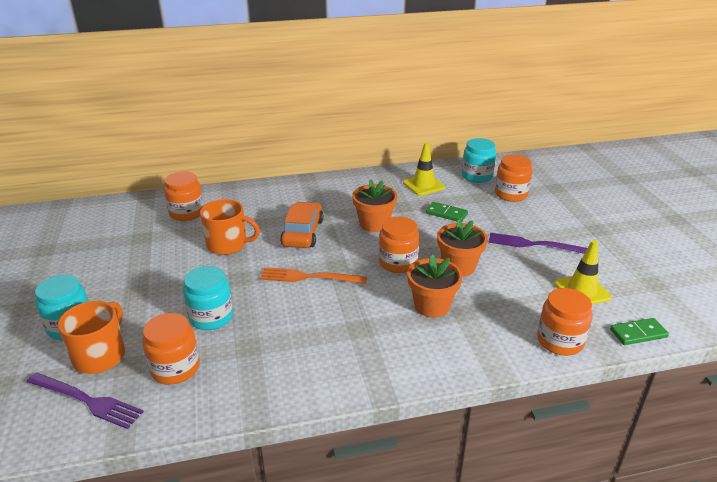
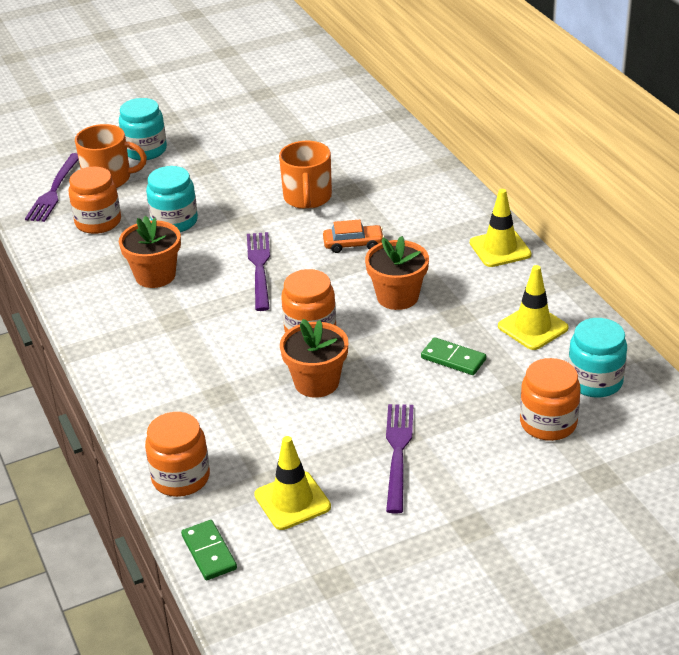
camera: 80 degrees right, 5 degrees up
orange jar [164,172,204,221] -> none
orange fork [260,267,367,284] -> purple fork [247,232,270,311]
orange car [280,202,323,248] -> orange car [323,220,384,253], size x0.63
orange flower pot [407,254,462,318] -> orange flower pot moved to [119,216,181,288]
green domino [426,202,468,221] -> green domino turned 75 degrees counterclockwise [421,337,486,375]
none -> yellow traffic cone [470,189,531,267]

